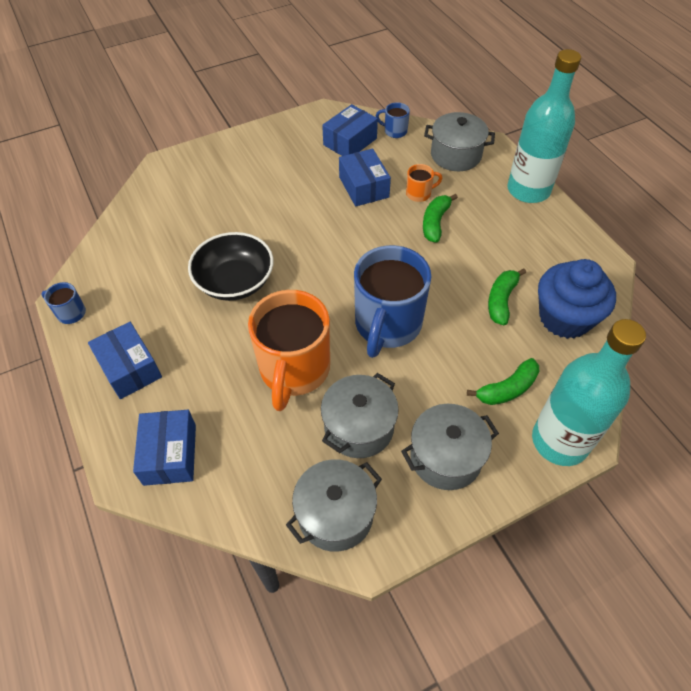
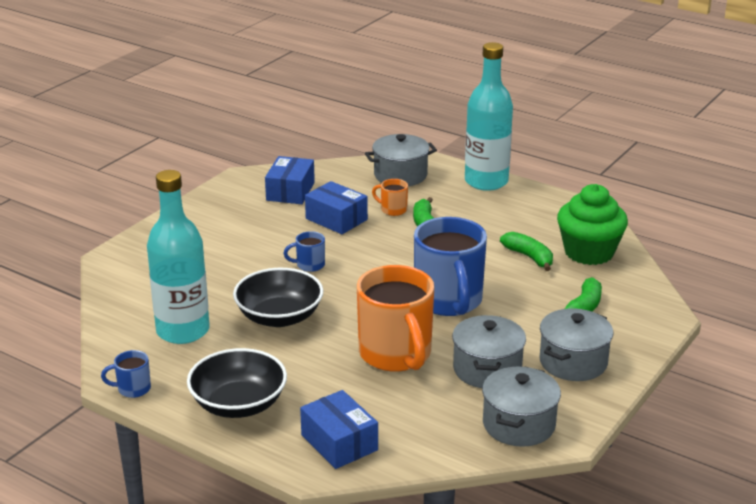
camera: 30 degrees left, 25 degrees down
blue box [88,322,162,399] -> black bowl [187,348,287,418]
blue mug [376,103,410,138] -> blue mug moved to [284,231,325,272]
orange mug [406,164,443,202] -> orange mug turned 105 degrees counterclockwise [372,179,408,216]
green banana [488,268,526,325] -> green banana turned 150 degrees clockwise [500,232,553,271]
turquoise bottle [532,319,646,466] -> turquoise bottle moved to [147,170,210,344]
blue cupcake [538,259,616,339] -> green cupcake [557,184,628,265]

